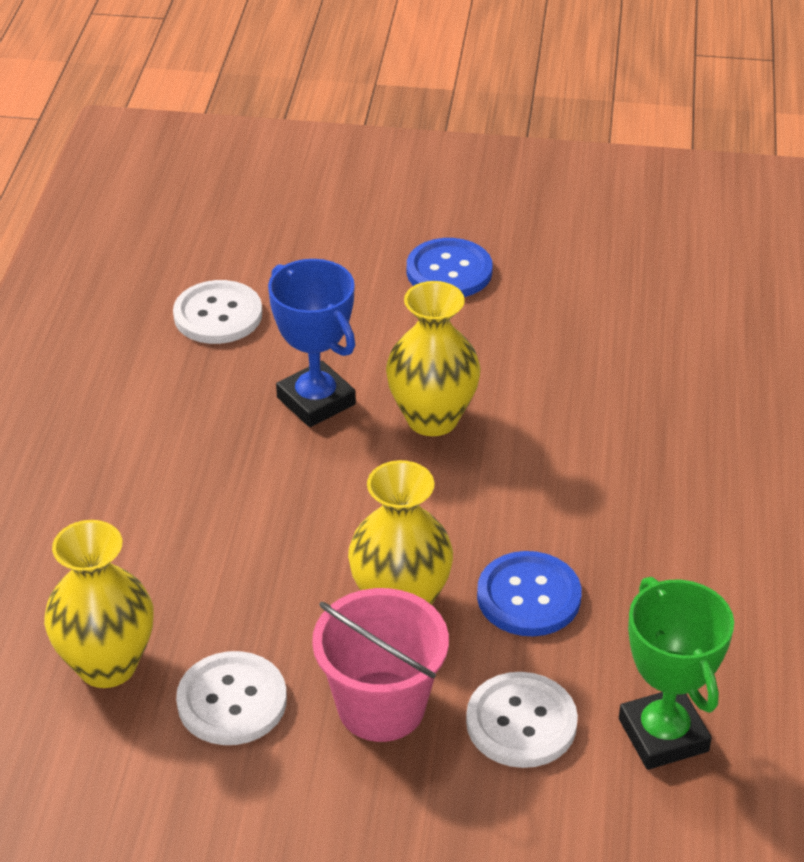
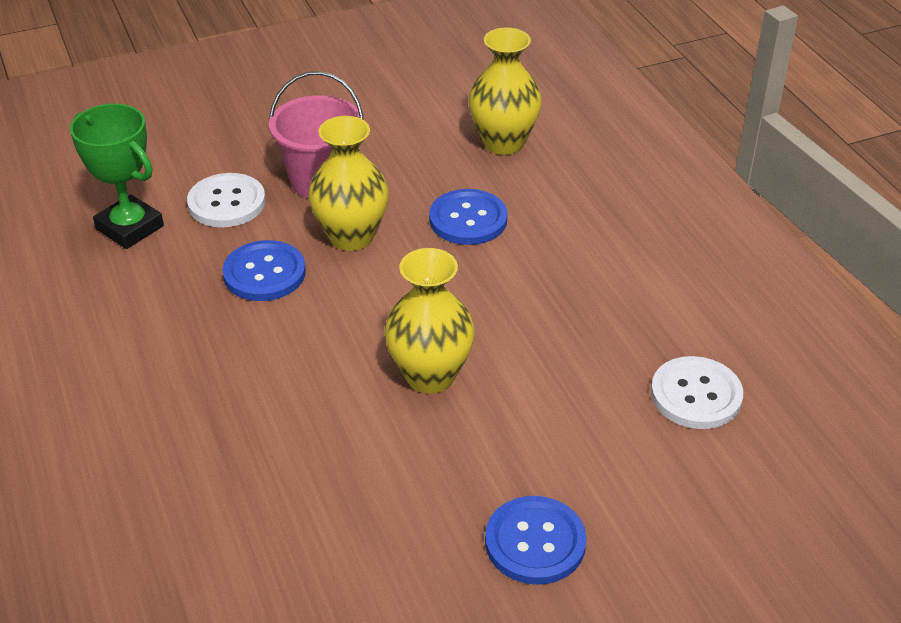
camera: 150 degrees right, 0 degrees up
white button [176,651,287,745] -> none
blue trophy [268,259,356,427] -> none
none -> blue button [429,189,508,245]

